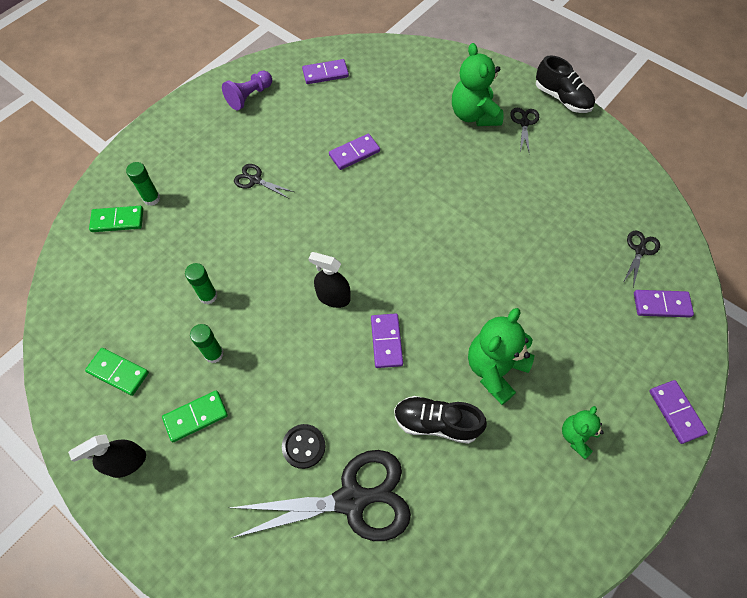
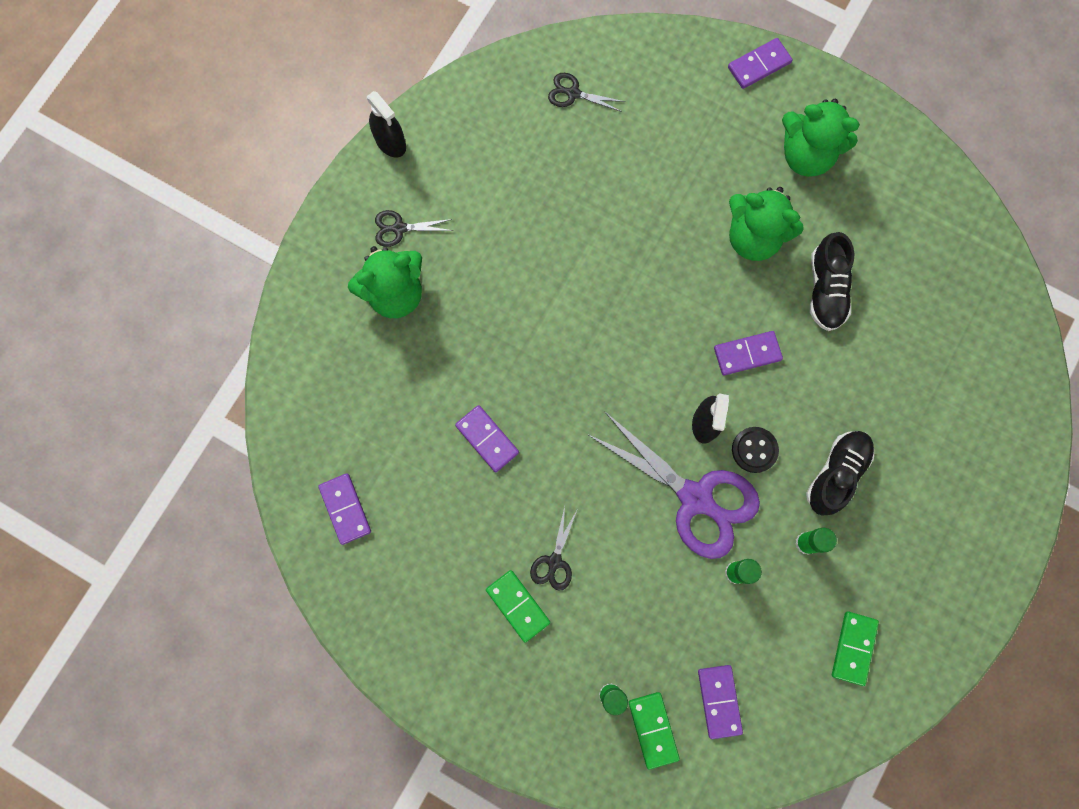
camera: 100 degrees left, 15 degrees up
black spray bottle [68,434,146,478] -> black spray bottle moved to [367,91,406,158]
green domino [162,390,228,442] -> green domino moved to [486,570,550,643]
purple pawn [222,71,272,111] -> none
black scissors [230,450,411,541] -> none
black button [282,424,326,469] -> black button moved to [732,427,779,473]
black shoe [536,55,595,113] -> black shoe moved to [806,431,874,515]
green teddy bear [562,406,604,459] -> green teddy bear [782,99,860,177], size x1.73
purple domino [634,290,694,317] -> purple domino moved to [698,665,743,739]
none -> purple scissors [587,411,760,559]

